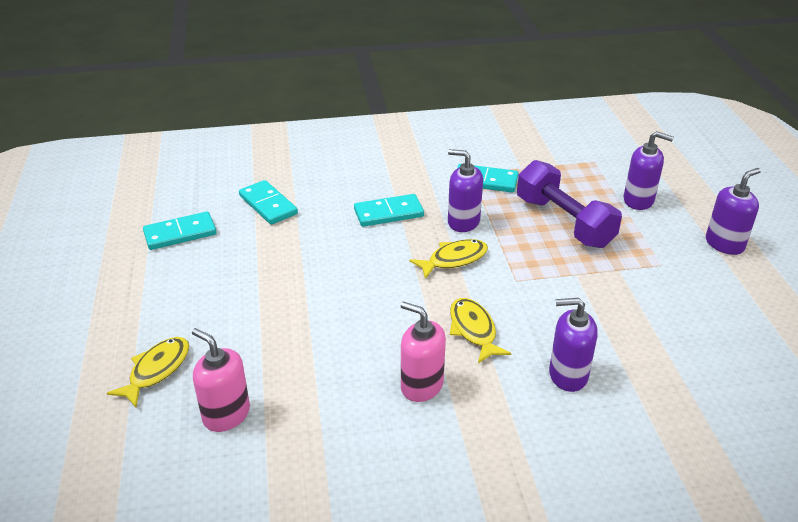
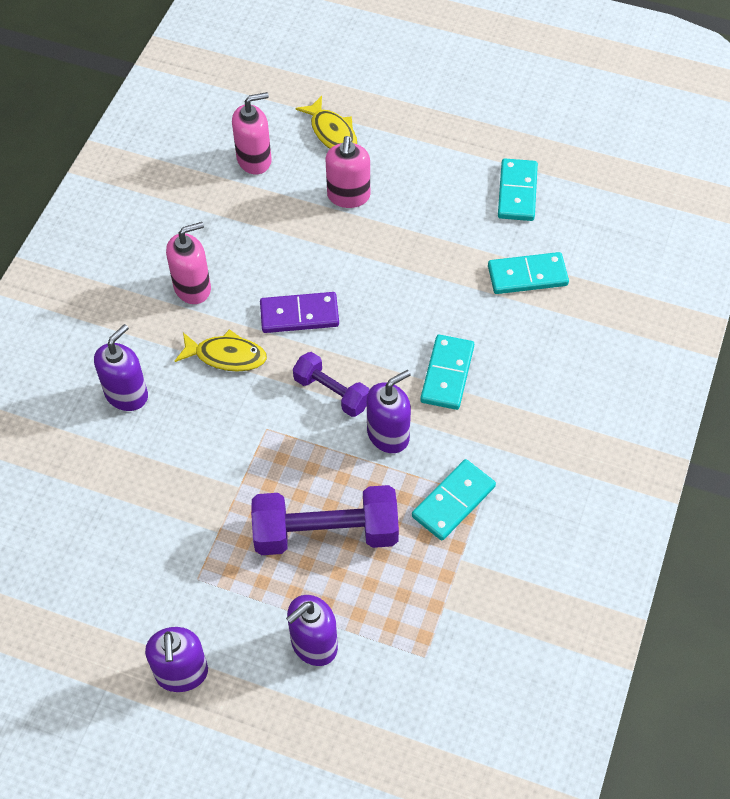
camera: 120 degrees right, 20 degrees up
yellow fish [409,239,488,279] -> purple dumbbell [293,352,370,417]
none -> purple domino [260,292,339,333]
none -> pink soap dispenser [325,136,370,208]

